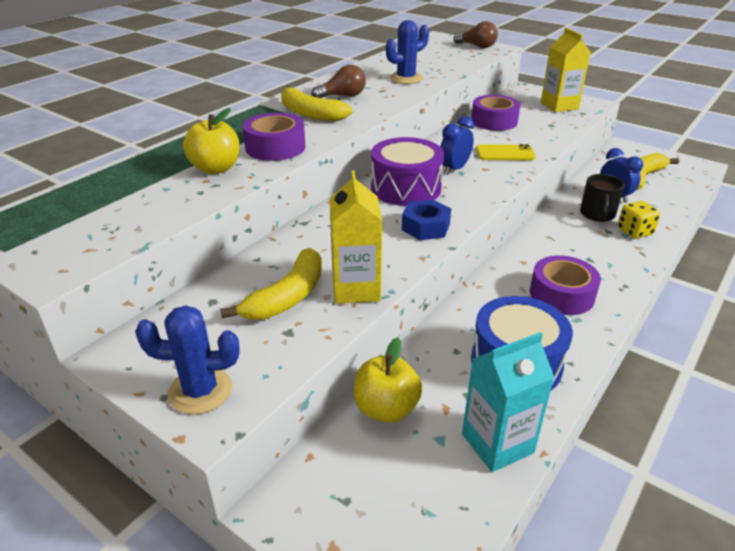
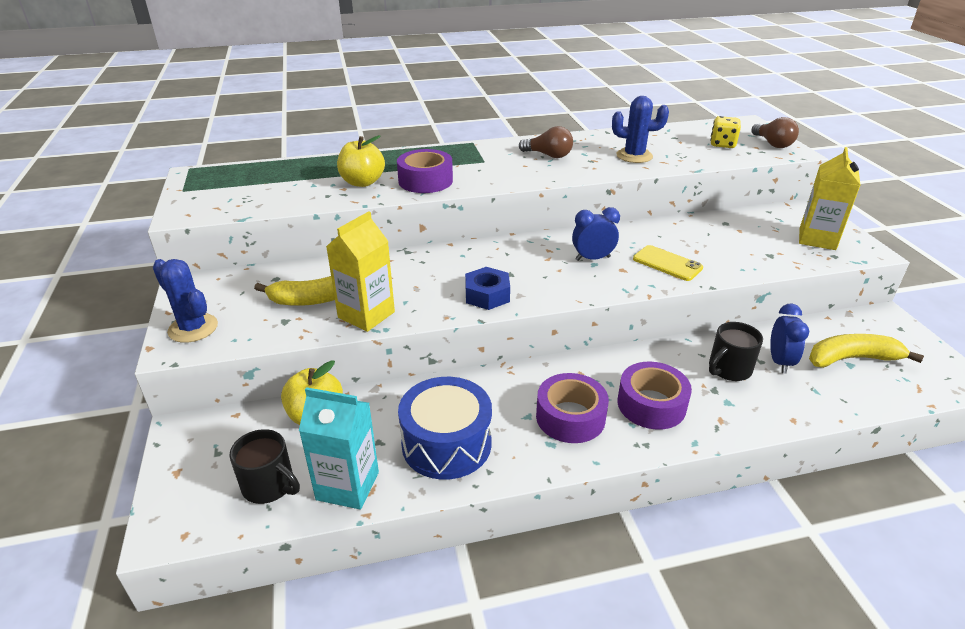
camera: 40 degrees right, 0 degrees up
yellow banana [281,86,352,122] -> none
purple drum [371,137,444,206] -> none
purple tape [471,95,521,131] -> purple tape moved to [618,362,692,430]
yellow dice [617,201,660,239] -> yellow dice moved to [710,116,741,148]
none -> black mug [229,429,300,504]

